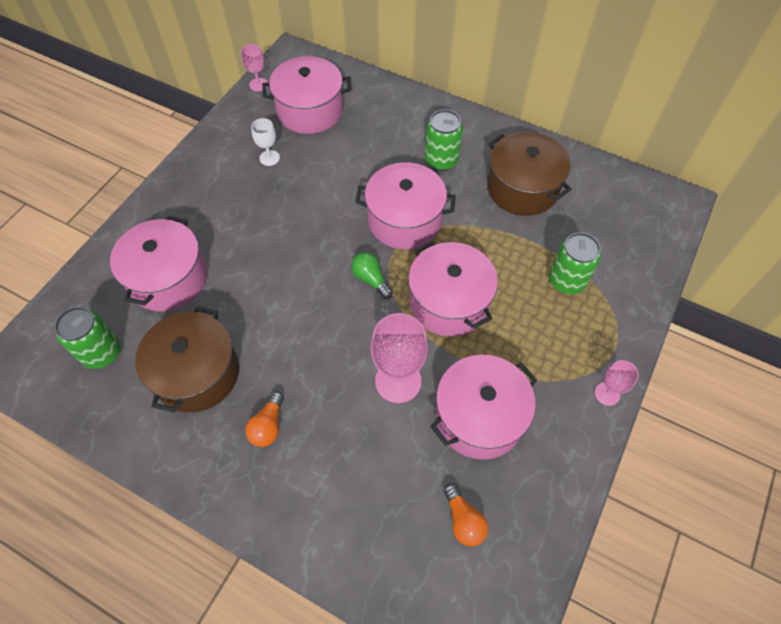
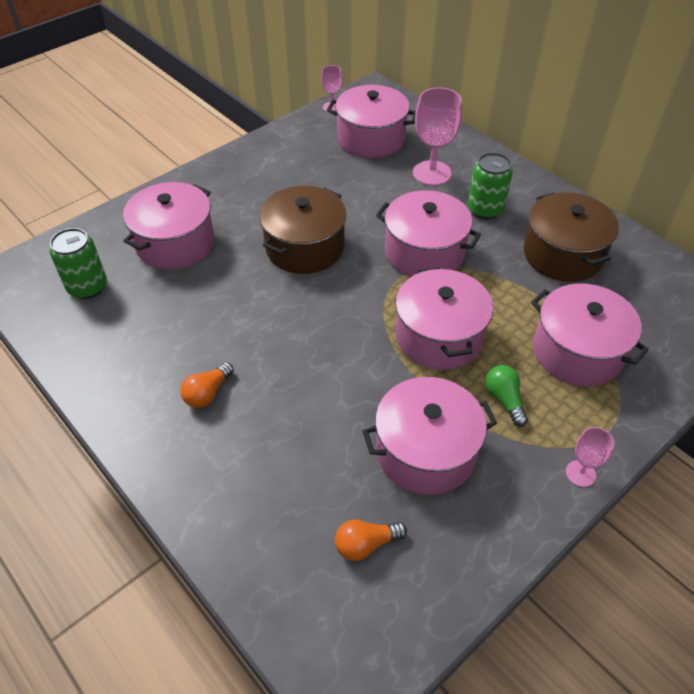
camera: 20 degrees right, 10 degrees down
brown pot [135,306,239,413] -> brown pot moved to [259,186,347,274]
white goblet [251,118,280,166] -> none
green light bulb [351,252,393,299] -> green light bulb moved to [485,365,528,427]
pink goblet [370,313,428,403] -> pink goblet moved to [413,87,462,186]
orange light bulb [444,484,488,547] -> orange light bulb turned 75 degrees clockwise [335,520,407,561]
green can [549,233,601,294] -> pink pot [531,283,649,387]

